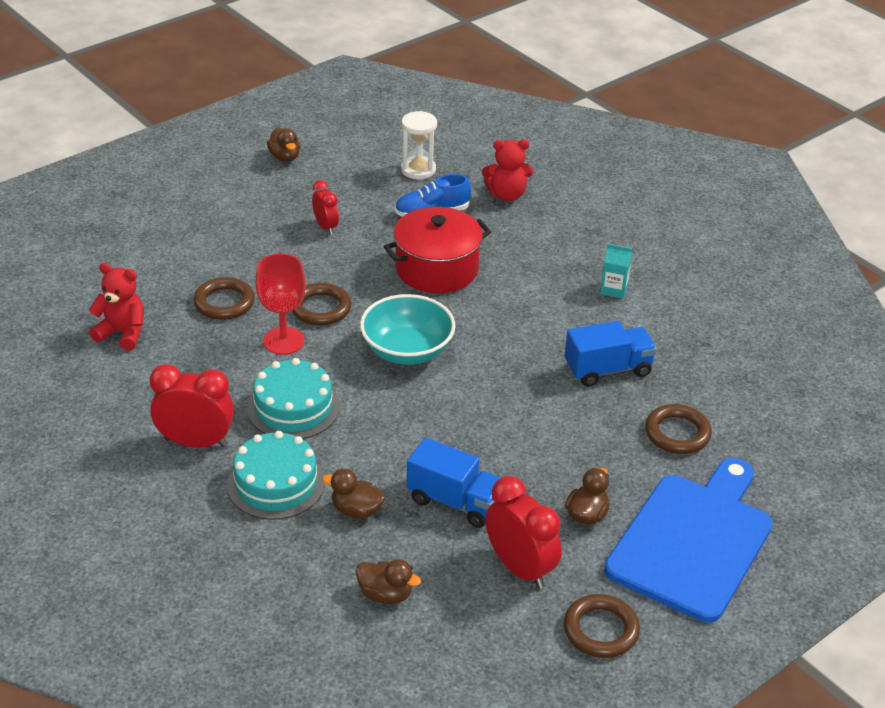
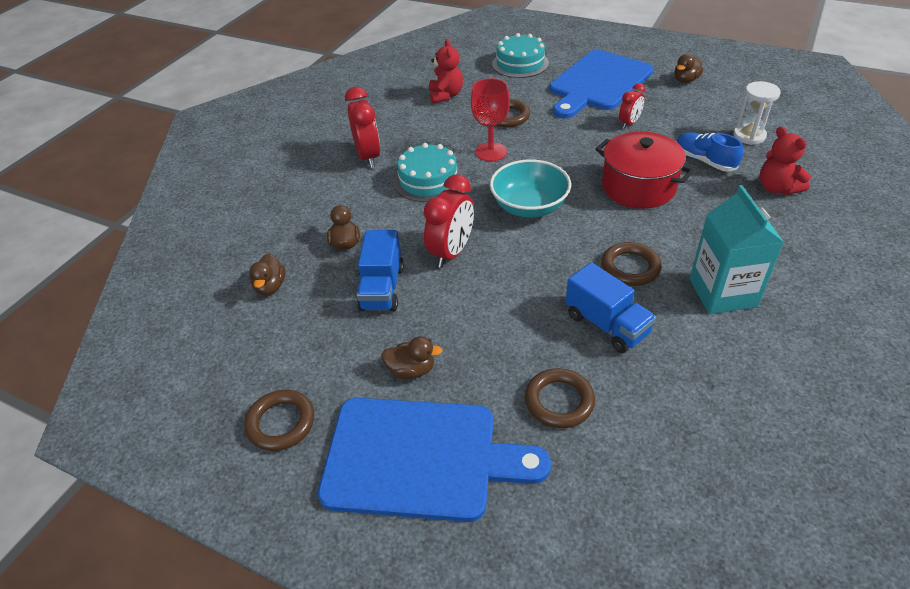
camera: 70 degrees right, 5 degrees up
turquoise cake [227,431,325,520] -> turquoise cake moved to [492,33,549,78]
brown ring [292,283,352,326] -> brown ring moved to [601,242,662,286]
red clock [485,476,562,589] -> red clock moved to [424,174,474,268]
turquoise carton [600,244,632,299] -> turquoise carton [690,185,784,314], size x2.06
none -> blue cutting board [550,50,654,119]

